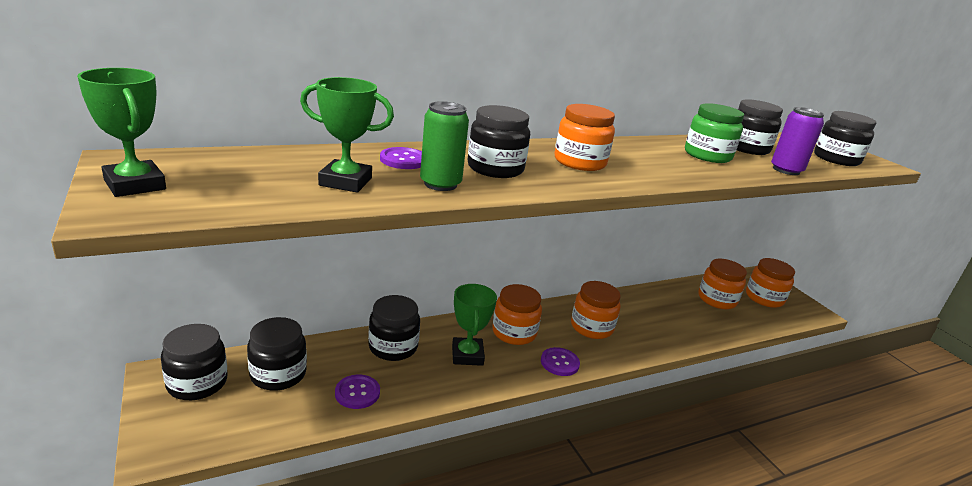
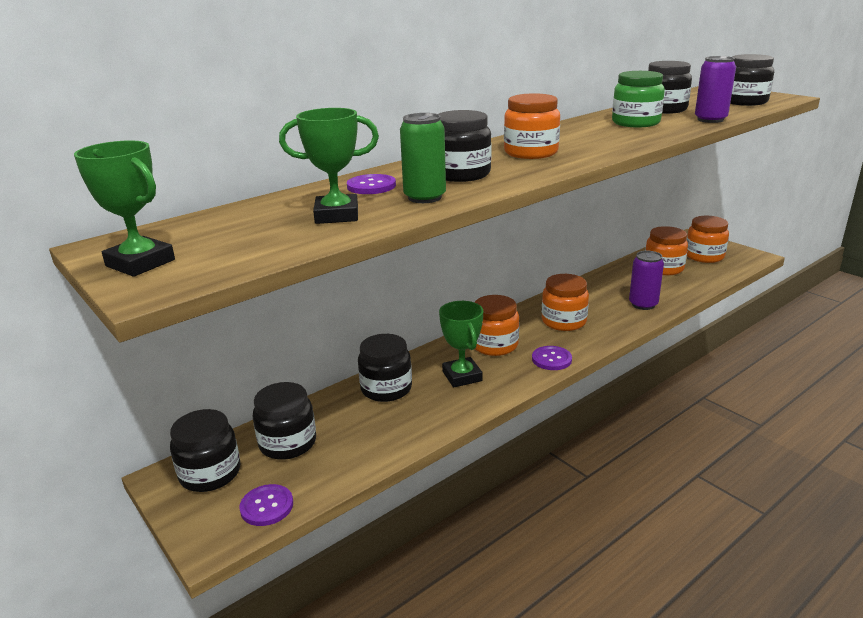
camera: 10 degrees left, 0 degrees up
purple button [335,375,380,409] -> purple button moved to [239,484,293,526]
none -> purple can [629,251,664,310]

